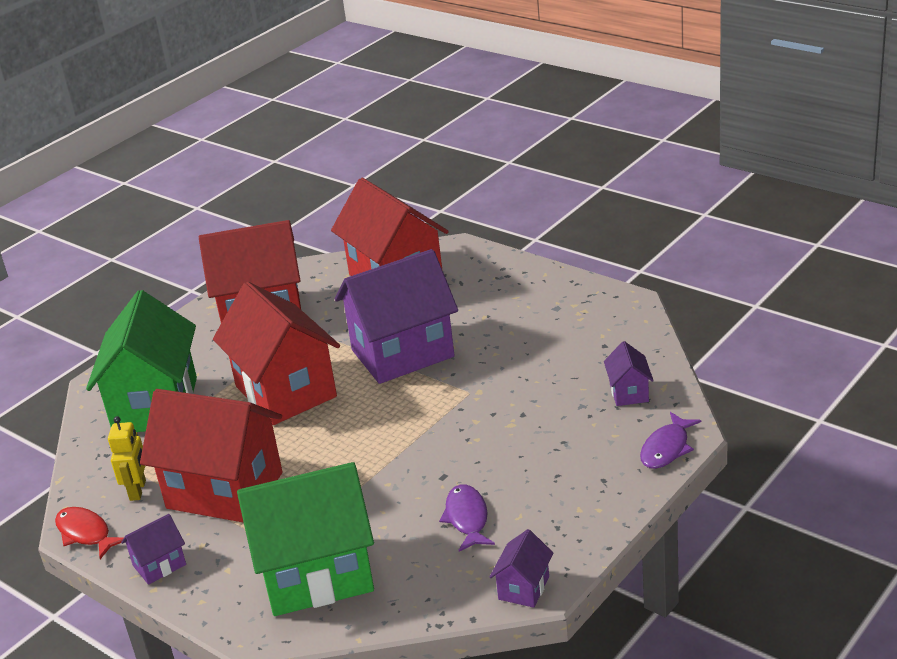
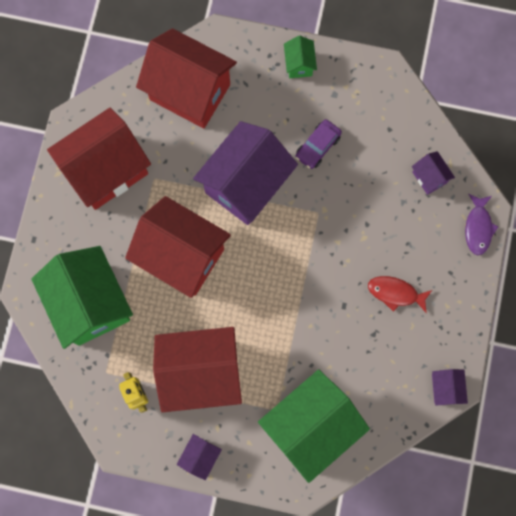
camera: 30 degrees left, 45 degrees up
red fish [55,507,124,559] -> red fish moved to [368,276,432,313]
purple fish [439,484,495,552] -> none
none -> green house [284,36,317,78]
none -> purple car [295,119,342,169]

